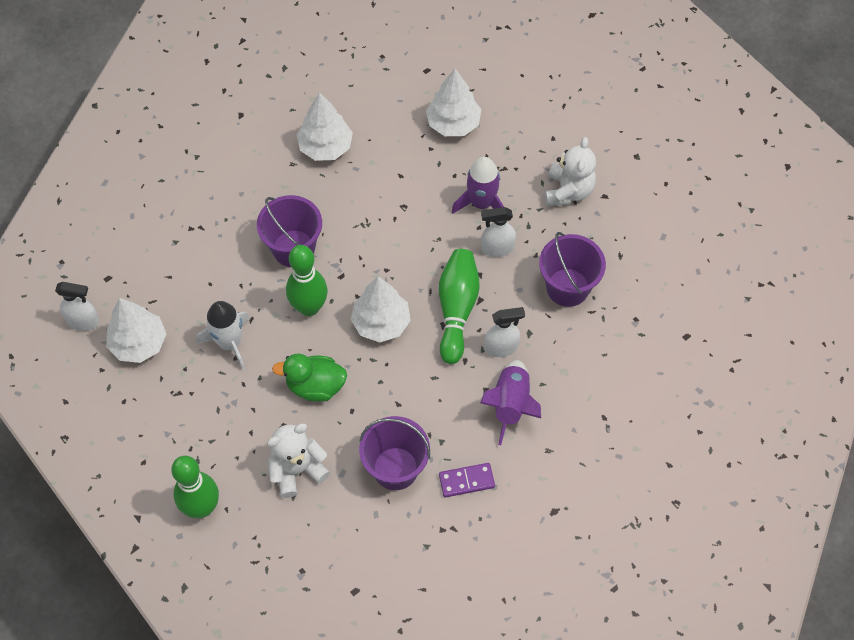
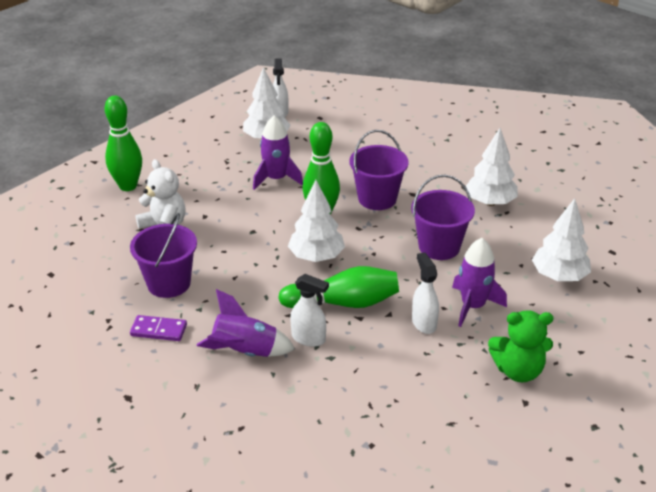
camera: 80 degrees right, 25 degrees down
white rocket [196,301,250,370] -> purple rocket [253,116,303,190]
green duck [272,354,347,402] -> none
purple domino [439,463,495,498] -> purple domino turned 60 degrees counterclockwise [130,315,187,341]
white spray bottle [484,307,525,357] -> white spray bottle turned 45 degrees counterclockwise [290,274,329,347]
purple bucket [539,232,606,307] -> purple bucket moved to [411,175,475,260]
white teddy bear [545,137,596,206] -> green teddy bear [488,310,553,382]

